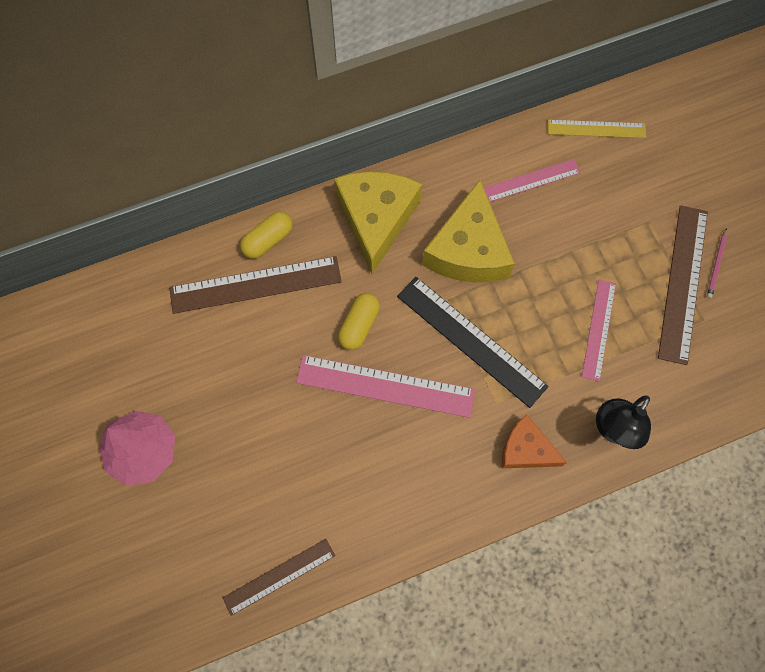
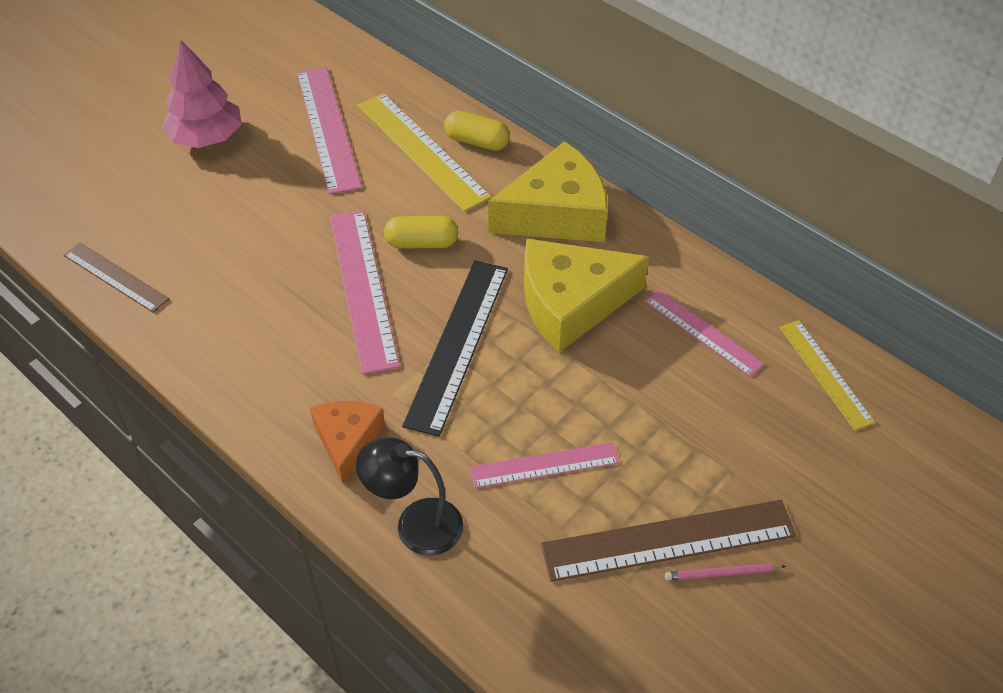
camera: 65 degrees right, 20 degrees down
brown ruler [169,256,342,314] -> yellow ruler [358,93,491,212]
none -> pink ruler [297,67,362,195]

